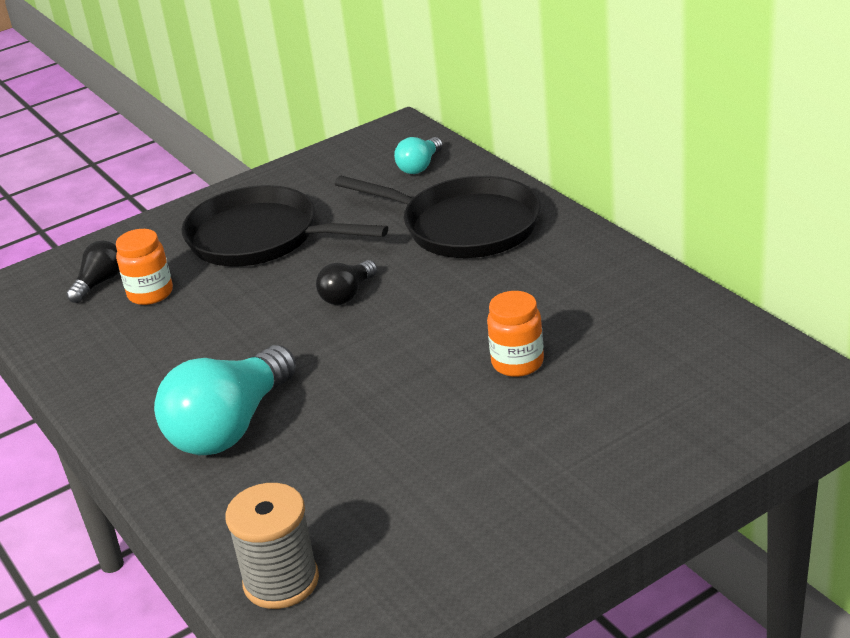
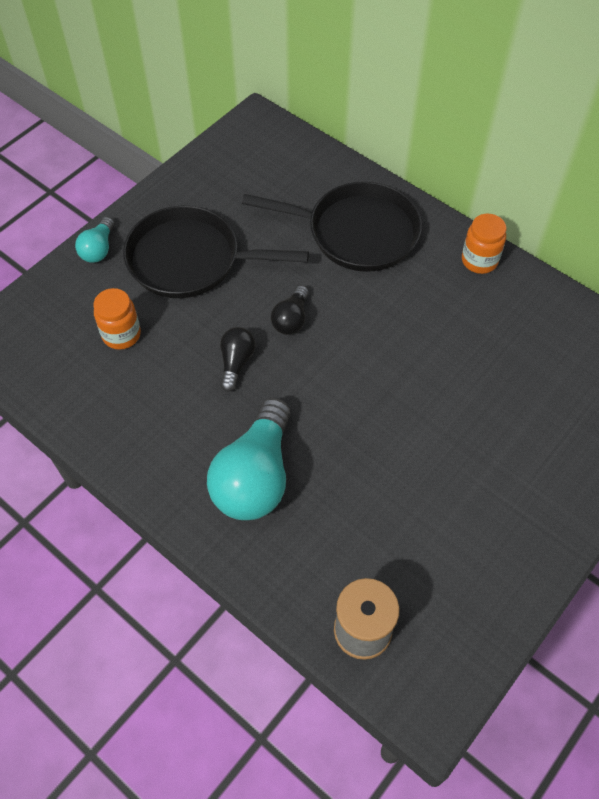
camera: 20 degrees left, 25 degrees up
black light bulb [66,240,120,303] -> black light bulb moved to [220,327,256,392]
turquoise light bulb [394,137,443,174] -> turquoise light bulb moved to [75,217,114,263]
orange jar [487,291,544,377] -> orange jar moved to [462,214,506,274]

